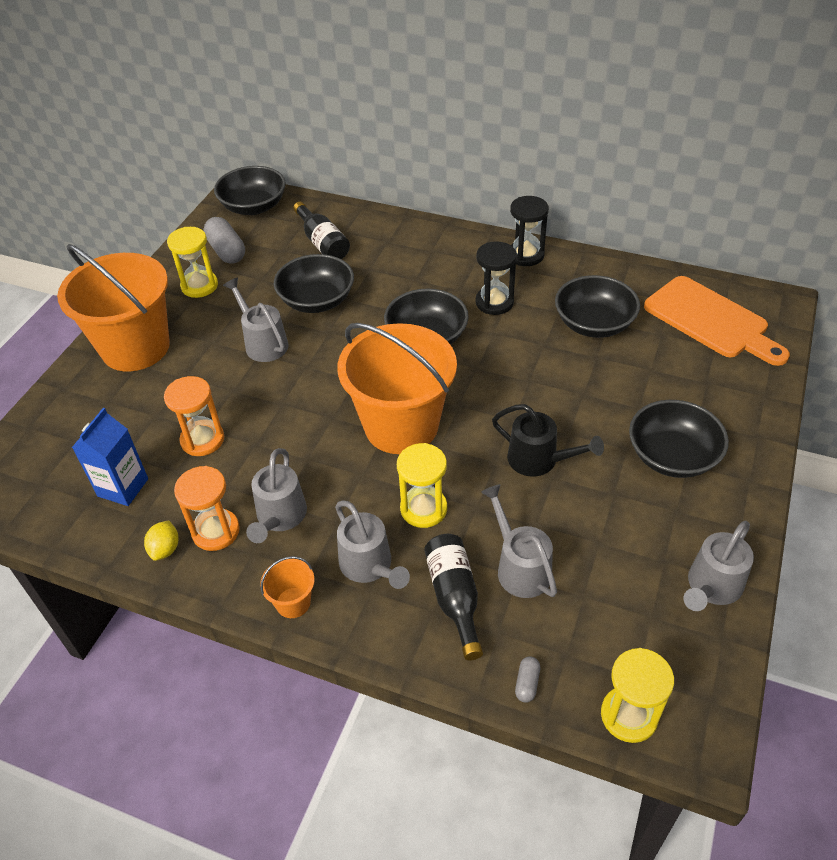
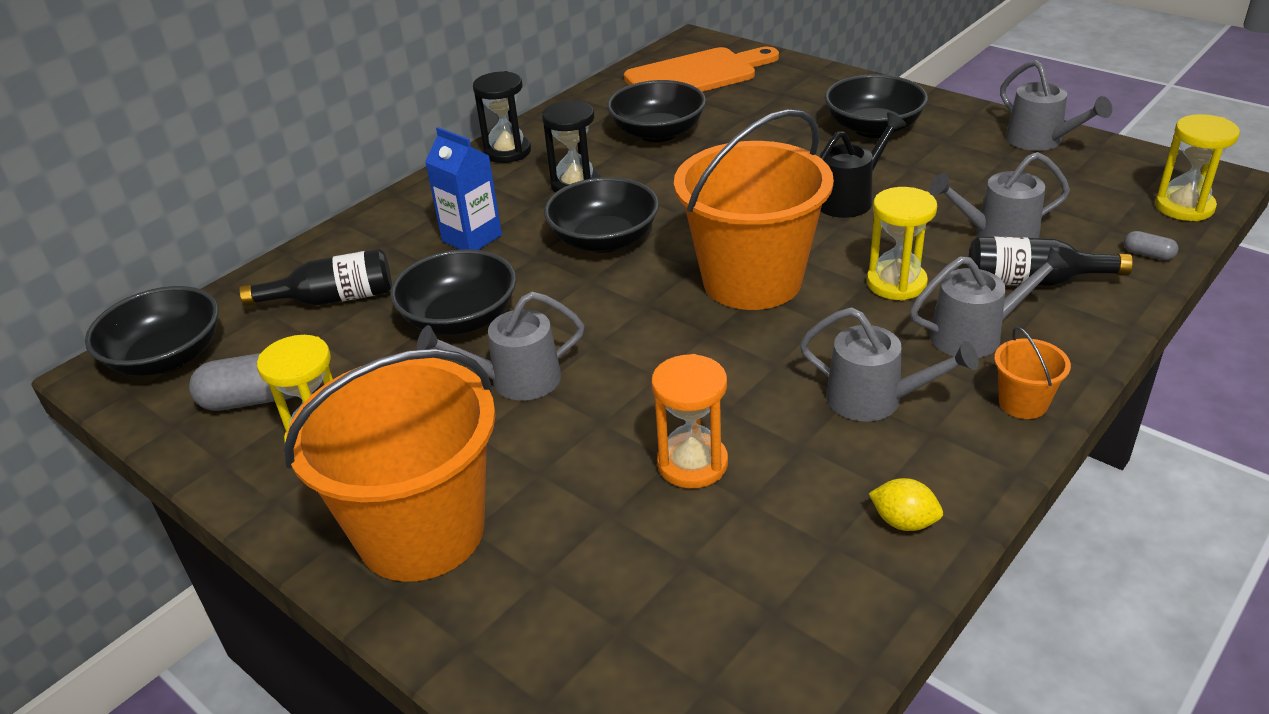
camera: 70 degrees left, 10 degrees down
blue carton [72,408,148,506] -> blue carton moved to [425,127,502,250]
orange hourglass [174,466,240,551] -> none

